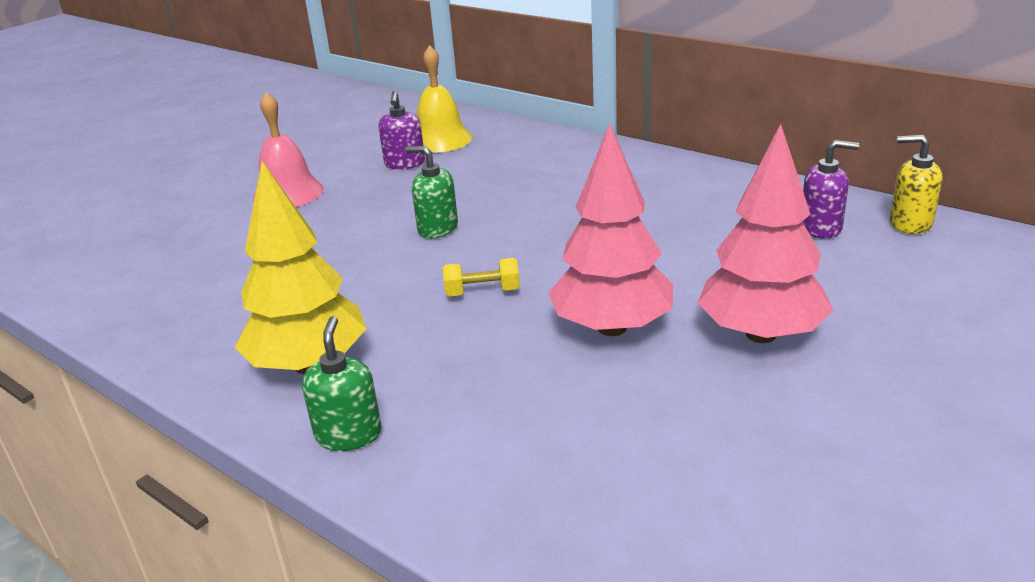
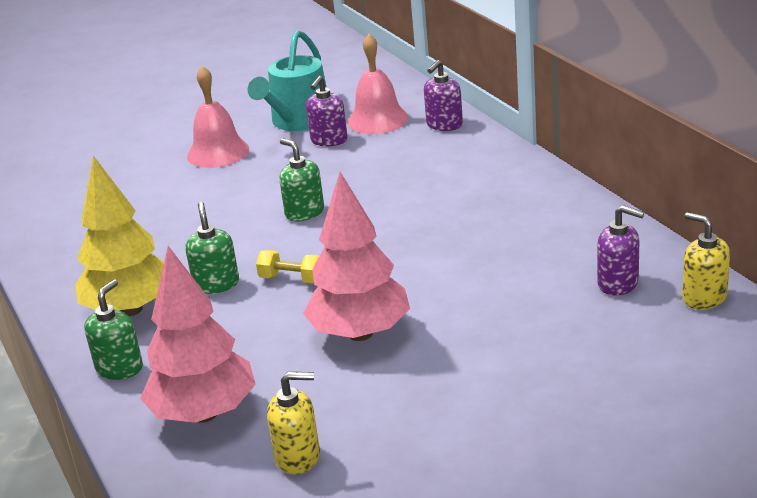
camera: 25 degrees right, 0 degrees up
yellow bell [417,45,472,153] -> pink bell [348,34,409,134]
pink tree [698,124,833,343] -> pink tree moved to [140,246,256,423]
none -> green soap dispenser [185,202,239,294]
none -> turquoise watering can [248,30,327,131]
none -> yellow soap dispenser [267,372,320,474]
none -> purple soap dispenser [424,60,463,131]

